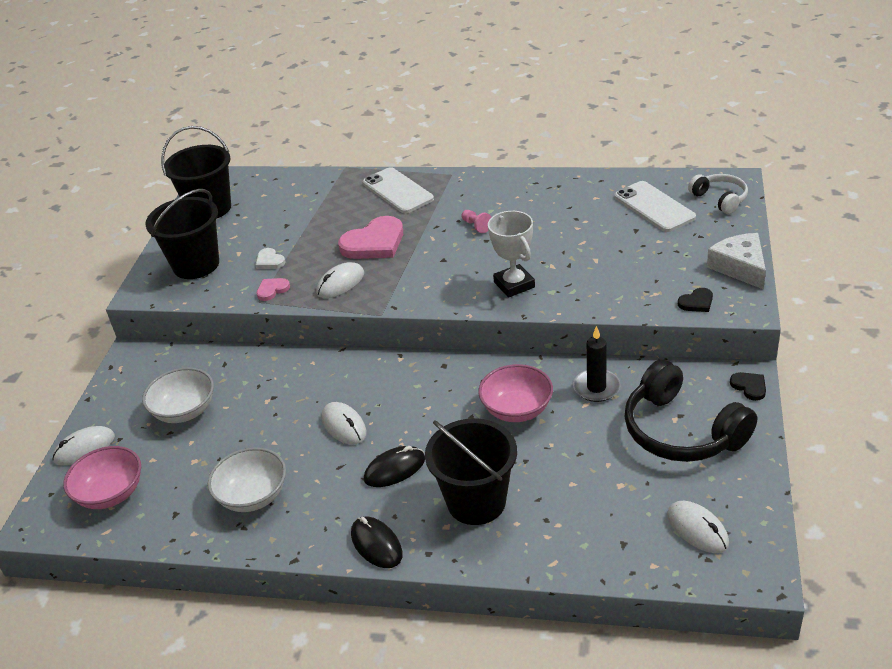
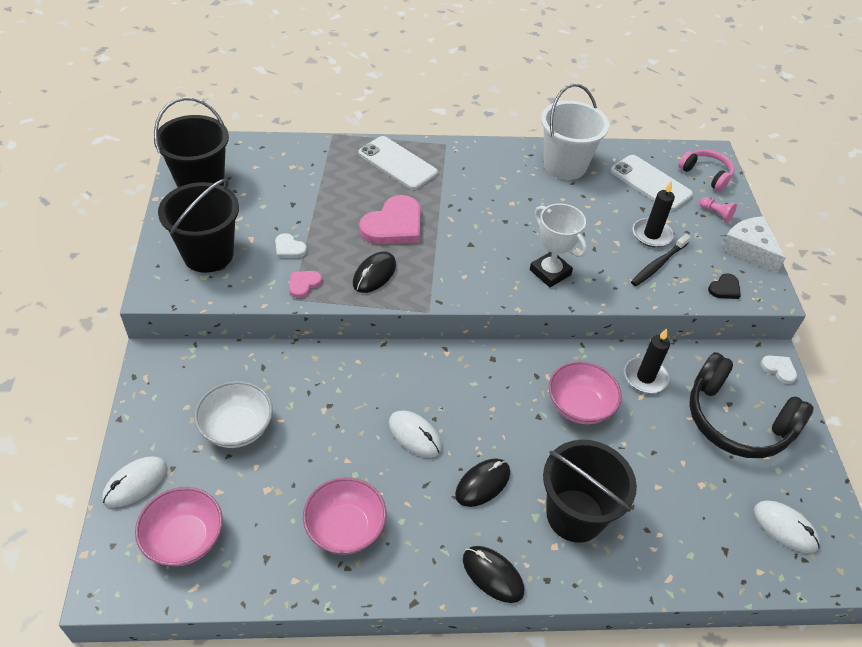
camera: 20 degrees left, 10 degrees up
white bowl [208,447,286,512] -> pink bowl [303,477,387,555]
white mouse [316,262,364,298] -> black mouse [353,252,396,293]
pink pawn [461,210,491,233] -> pink pawn moved to [700,197,737,222]
white headphones [688,174,748,214] -> pink headphones [679,150,734,191]
black heart [730,372,766,401] -> white heart [761,355,797,384]
none -> white bucket [541,83,609,180]
none -> black toothbrush [631,234,691,286]
none -> black candle [633,181,675,247]

